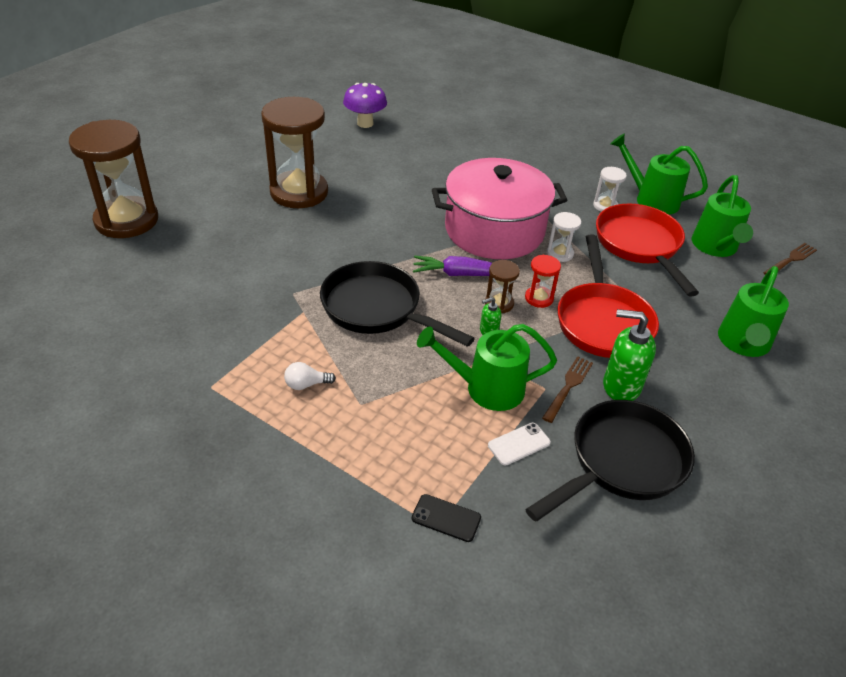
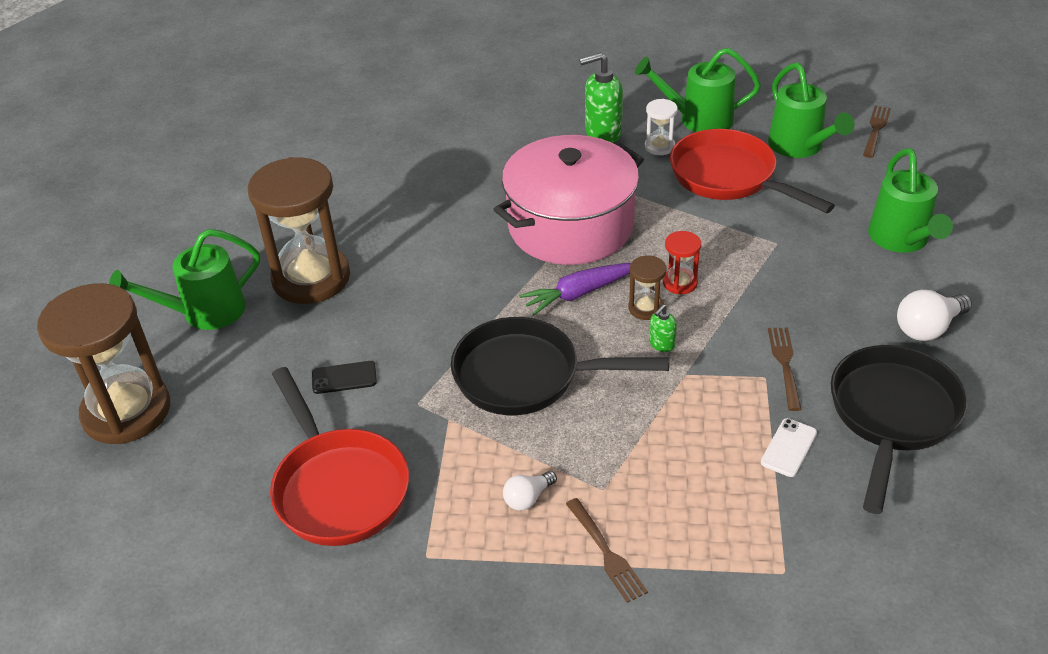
camera: 25 degrees left, 0 degrees up
purple mushroom [343,83,387,128] -> none
black phone [412,494,481,542] -> black phone moved to [312,361,377,394]
green watering can [417,324,557,411] -> green watering can moved to [109,229,260,330]
white hourglass [547,212,581,262] -> none
red pan [558,234,659,358] -> red pan moved to [270,367,409,546]
green soap dispenser [603,309,656,401] -> green soap dispenser moved to [579,52,623,143]
none -> brown fork [566,498,648,603]
none -> white light bulb [897,290,972,341]

